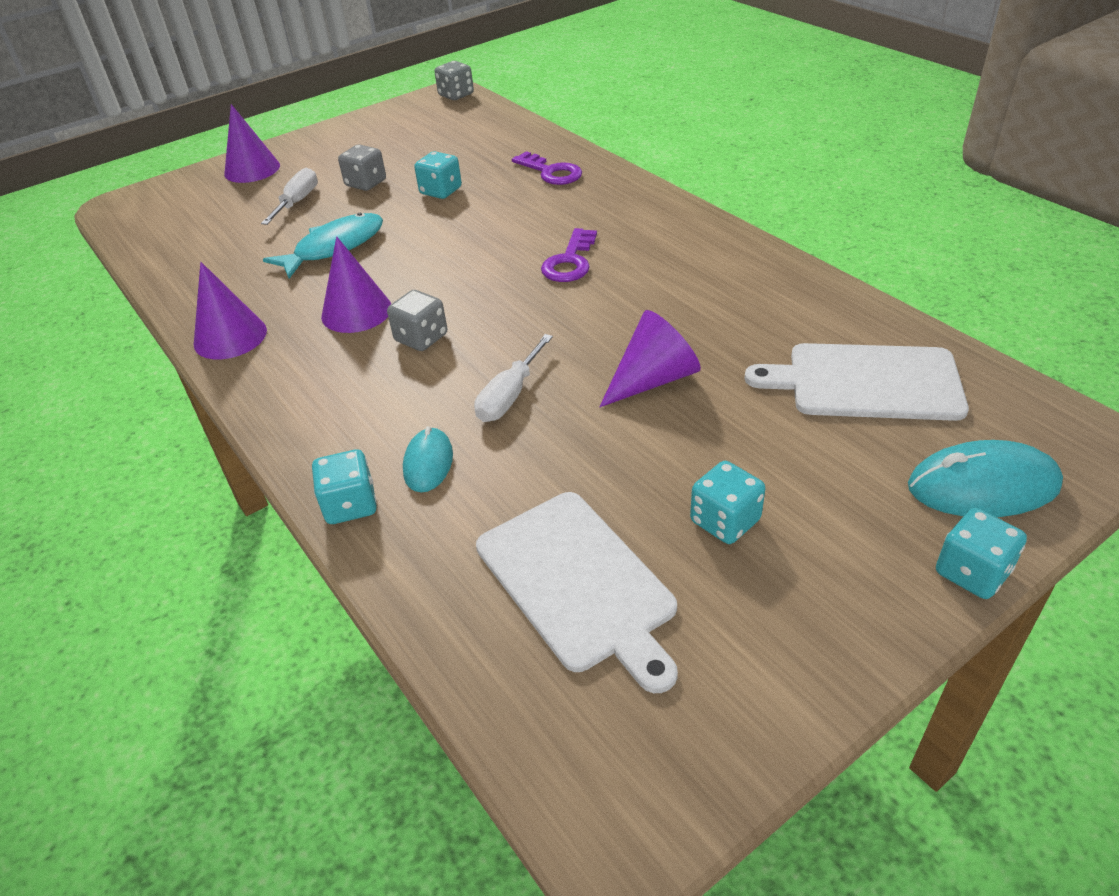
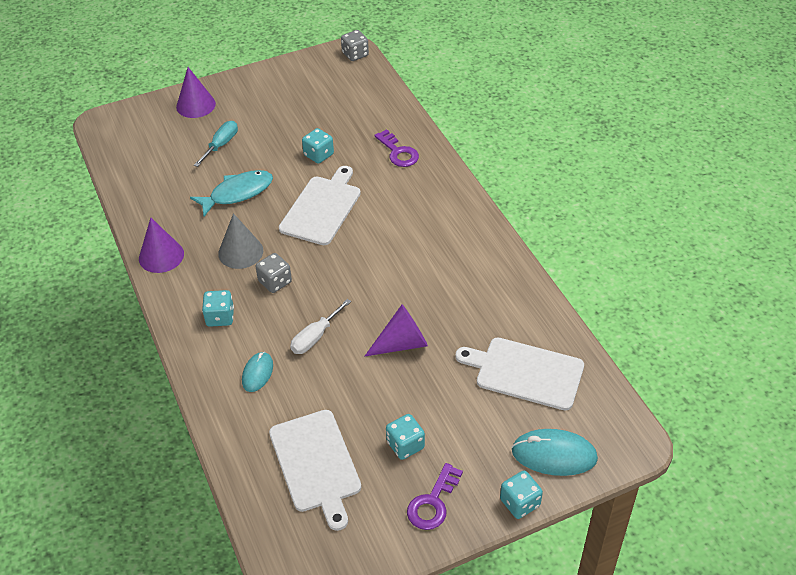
camera: 10 degrees right, 5 degrees up
white screwdriver [261,168,318,225] -> turquoise screwdriver [194,121,238,167]
turquoise dice [312,449,377,524] -> turquoise dice moved to [202,290,234,327]
purple cone [321,236,391,333] -> grey cone [218,213,263,269]
grey dice [338,144,386,191] -> none
purple key [541,228,597,282] -> purple key moved to [407,463,463,530]
none -> white cutting board [279,166,361,245]

